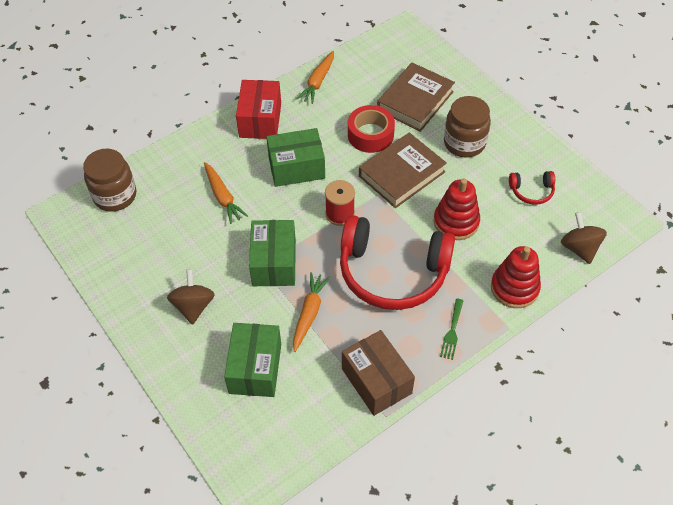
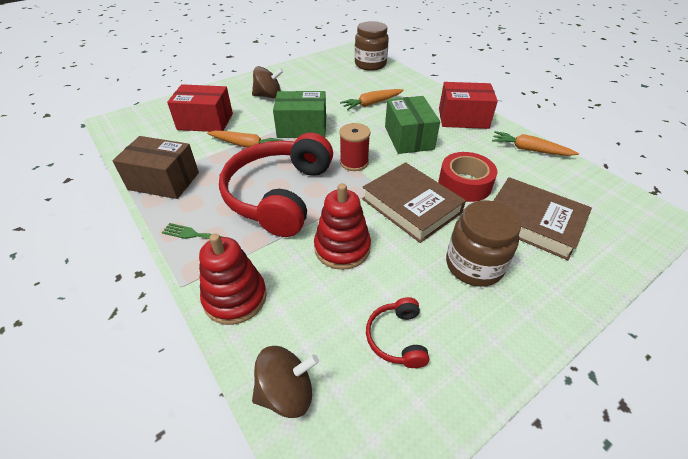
camera: 90 degrees right, 10 degrees down
green box [224,323,281,397] -> red box [167,84,233,132]
brown box [342,330,415,416] -> brown box turned 45 degrees clockwise [113,136,199,199]

